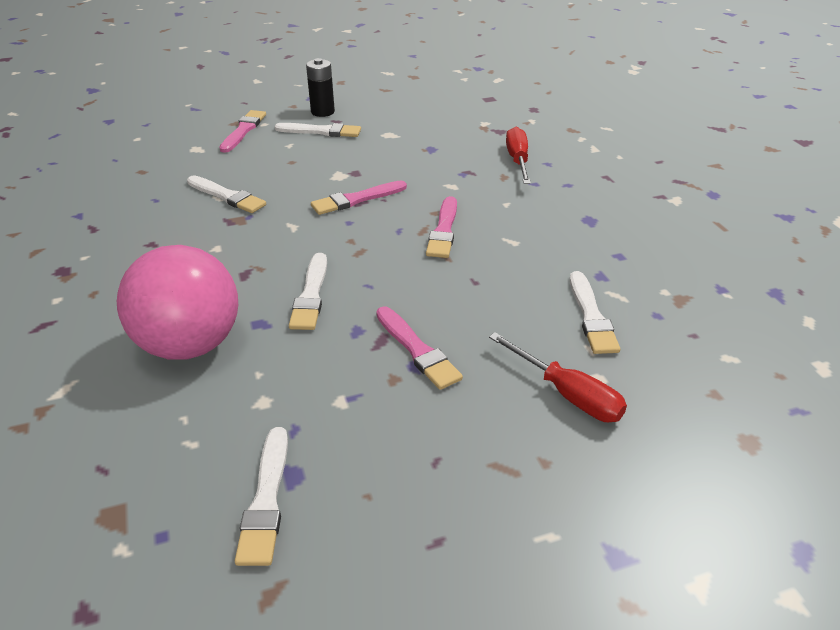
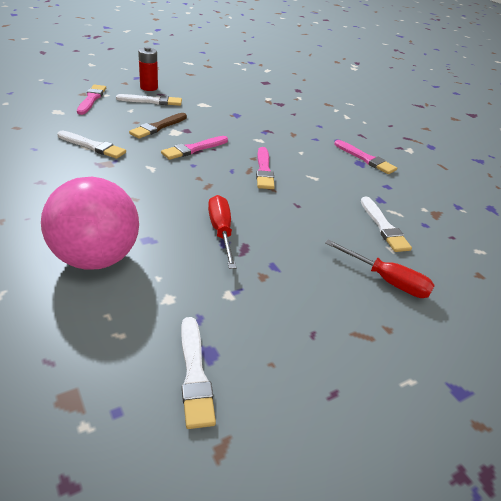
camera: 15 degrees left, 0 degrees up
white brush [289,253,327,330] -> none
black battery [306,58,335,117] -> red battery [138,47,158,91]
pink brush [376,306,463,390] -> pink brush moved to [334,140,397,174]
red screwdriver [506,127,531,184] -> red screwdriver moved to [208,195,236,269]
none -> brown brush [129,113,187,139]

